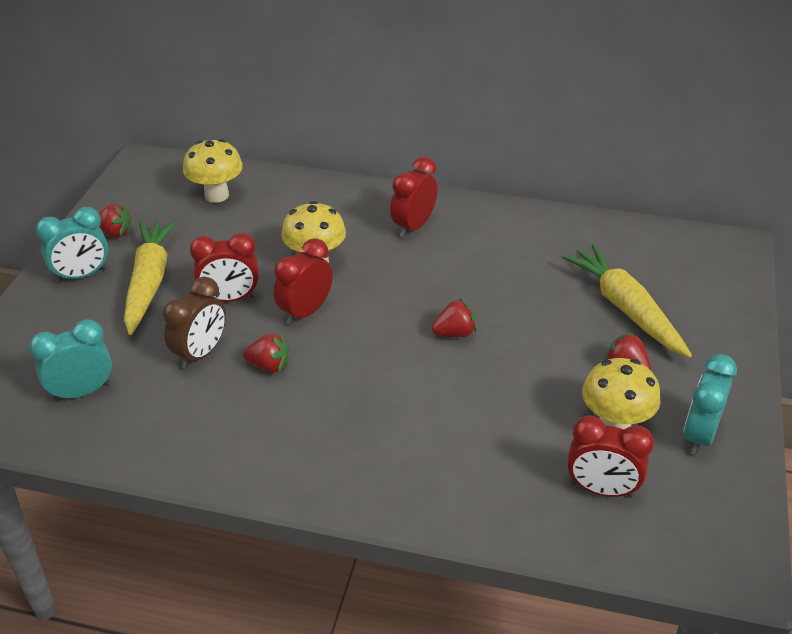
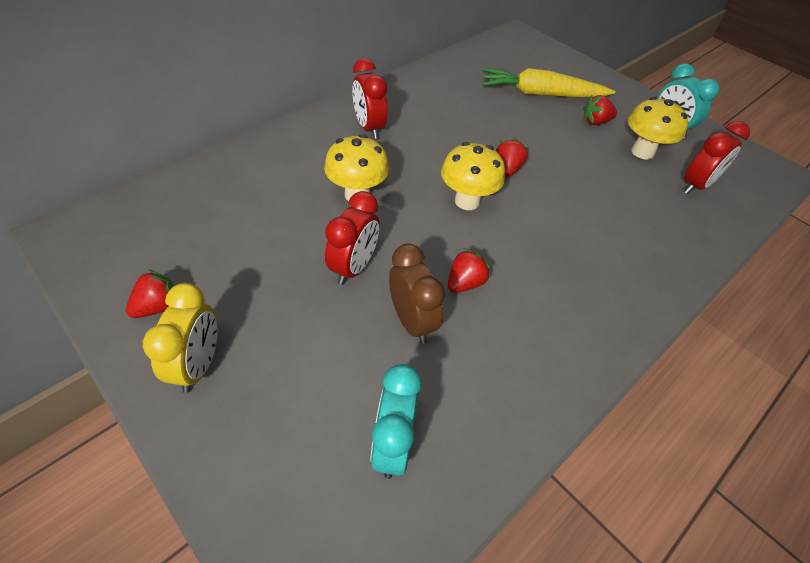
camera: 60 degrees left, 10 degrees up
turquoise clock [36,207,108,283] -> yellow clock [143,283,218,393]
yellow carrot [124,220,178,335] -> none
yellow mushroom [183,139,243,203] -> yellow mushroom moved to [441,142,505,210]
red clock [274,238,333,325] -> none

